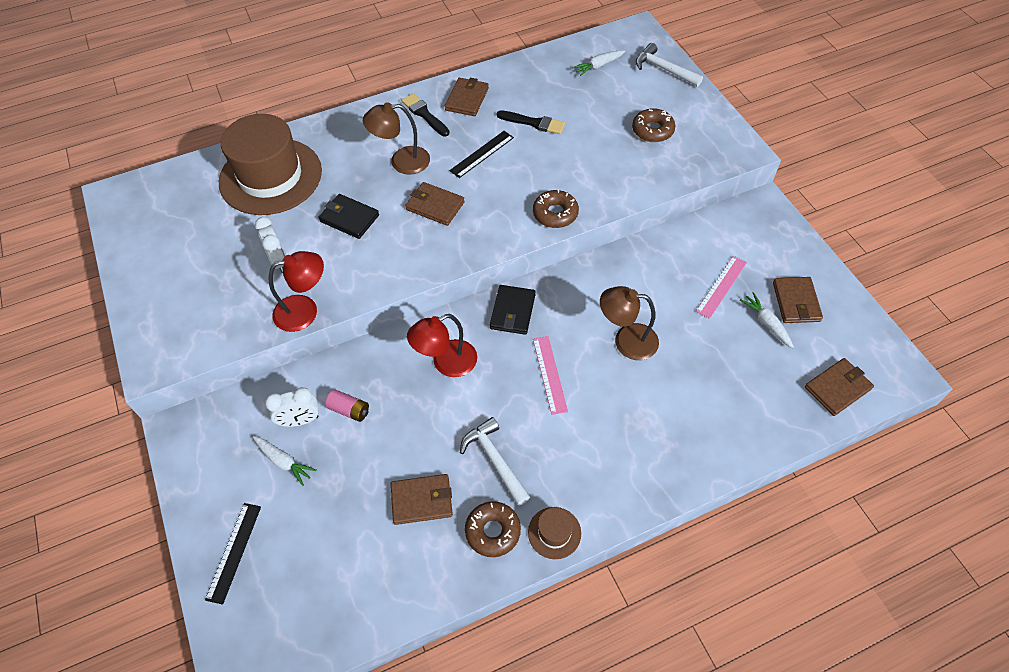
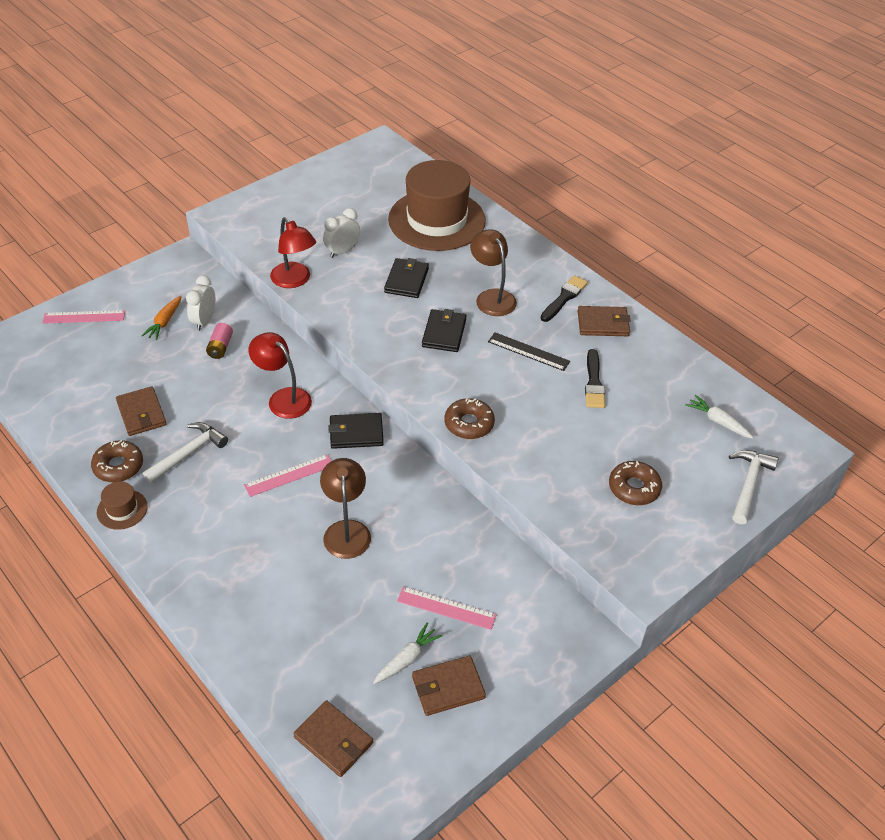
camera: 70 degrees right, 10 degrees down
black ruler [205,503,261,605] -> pink ruler [43,310,125,324]
white carrot [253,436,317,486] -> orange carrot [141,296,182,340]
white clock [265,387,319,427] -> white clock turned 45 degrees clockwise [186,276,215,331]
brown wallet [405,182,465,226] -> black wallet [422,309,466,352]

